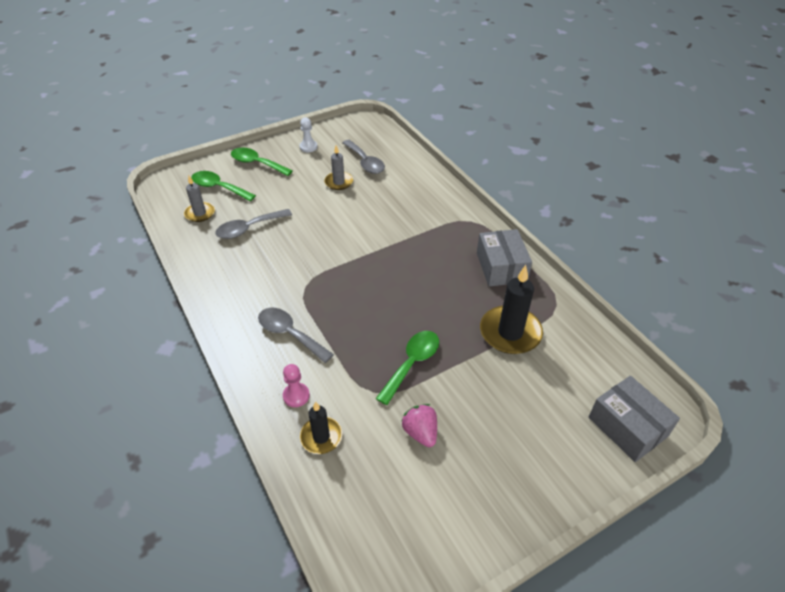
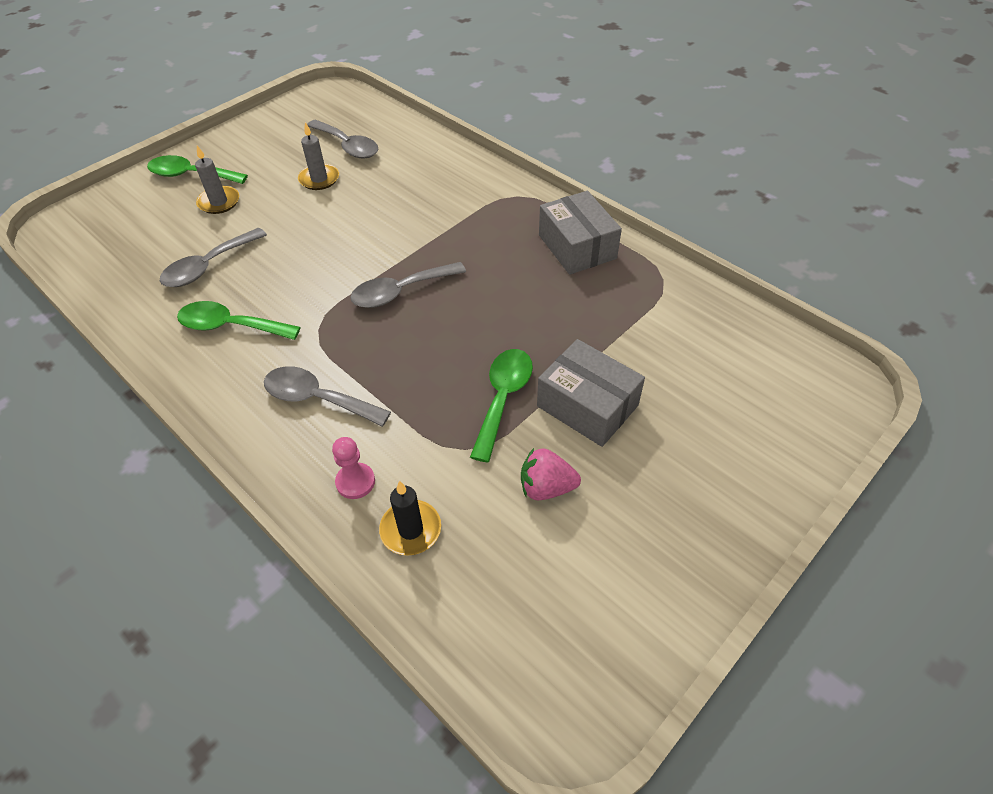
camera: 15 degrees left, 5 degrees up
grey candle [184,176,215,222] -> grey candle moved to [195,146,239,214]
green spoon [191,171,256,201] -> green spoon moved to [177,301,301,340]
white pawn [299,117,317,152] -> none
pink strawberry [402,404,437,447] -> pink strawberry turned 45 degrees counterclockwise [521,448,581,500]
black candle [480,265,543,354] -> none
grey box [588,376,680,462] -> grey box moved to [537,339,645,447]
none -> grey spoon [350,262,466,308]

